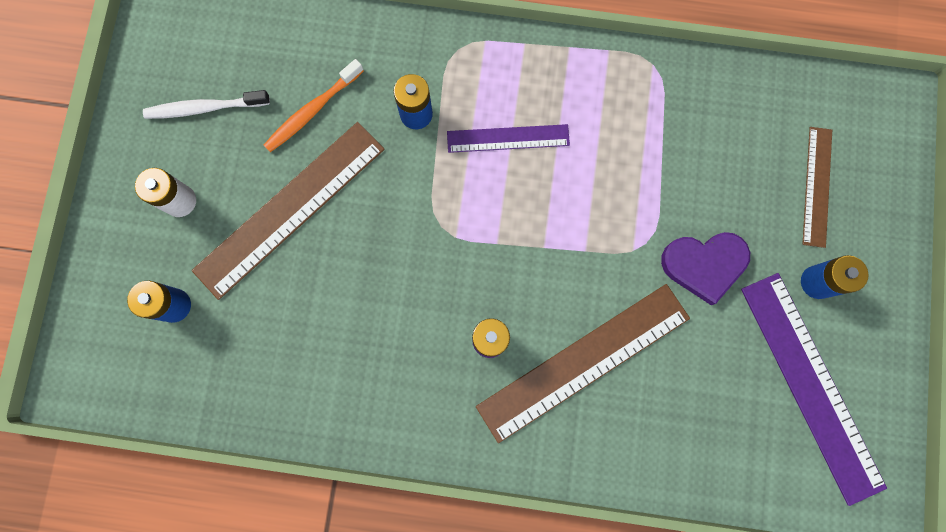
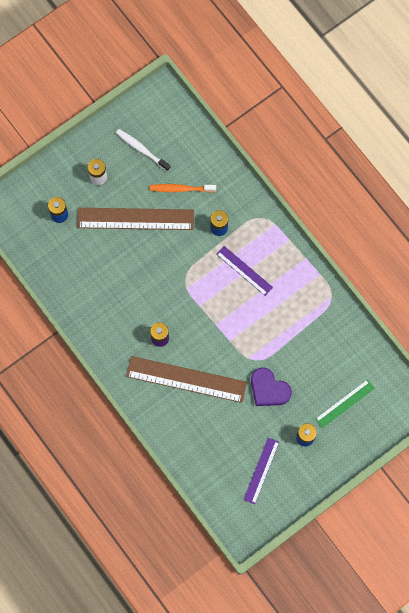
camera: 45 degrees right, 5 degrees down
purple ruler [741,273,887,506] -> purple ruler [243,437,279,504], size x0.56
brown ruler [802,127,832,248] -> green ruler [315,379,375,429]

